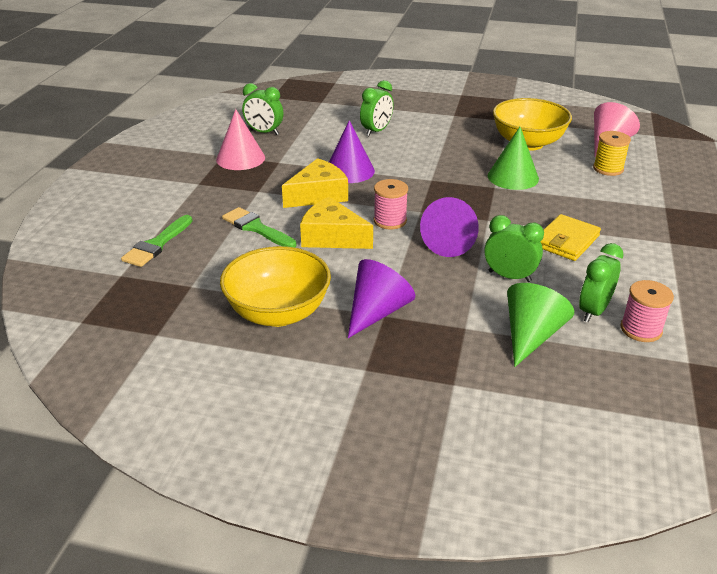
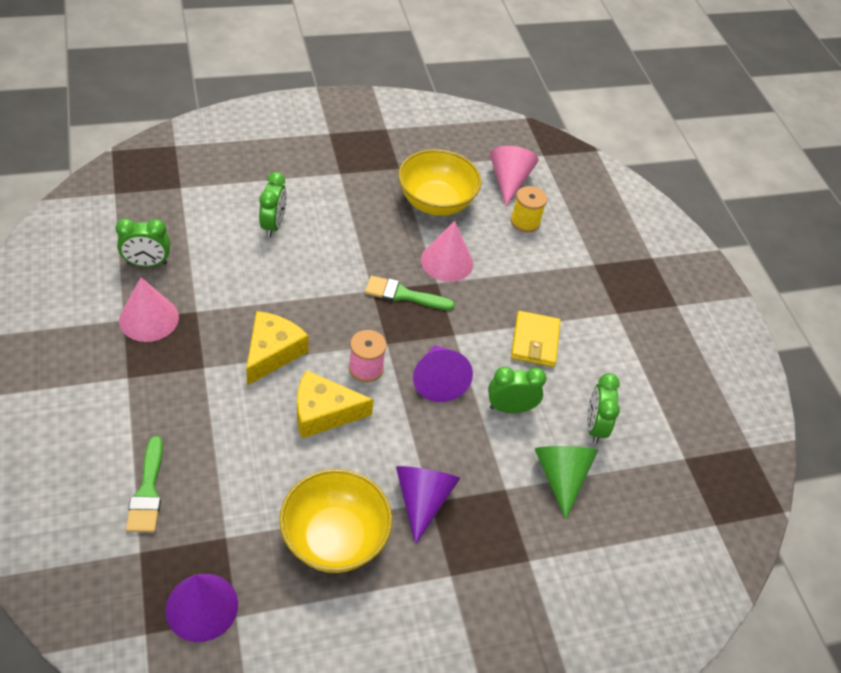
camera: 35 degrees left, 15 degrees up
green brush [222,207,296,248] -> green brush moved to [365,276,455,310]
purple cone [329,120,375,183] -> purple cone moved to [165,574,238,642]
green cone [488,127,539,190] -> pink cone [421,221,473,282]
pink spool [621,280,674,342] -> none

